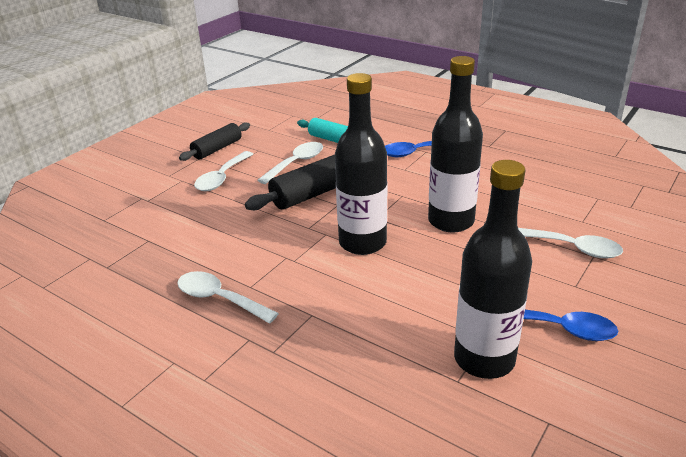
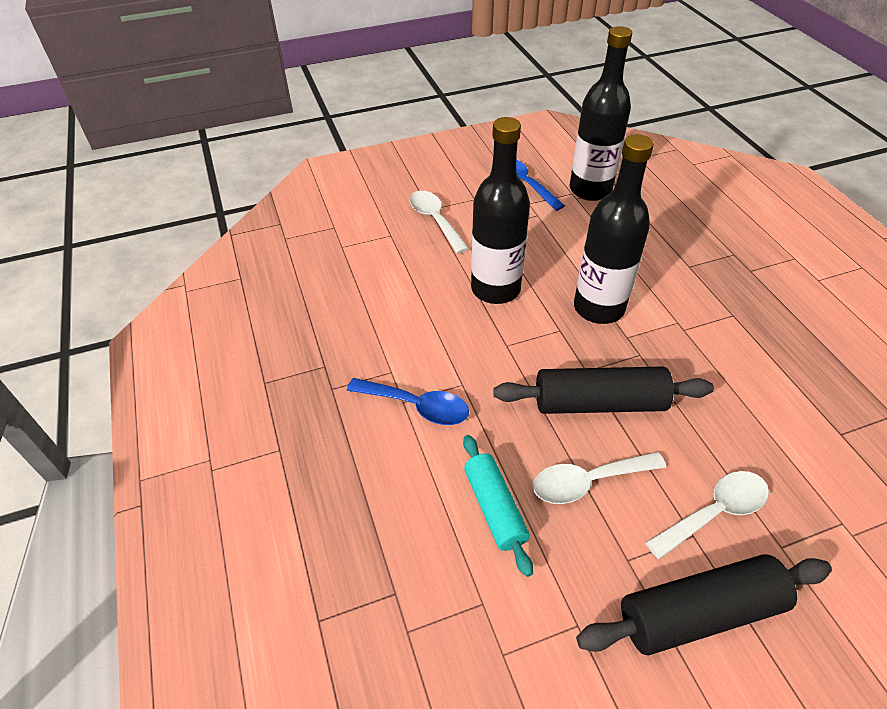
camera: 145 degrees left, 15 degrees up
white spoon [177,271,279,324] -> none
black rolling pin [179,123,250,161] -> black rolling pin [576,554,832,655], size x1.51

